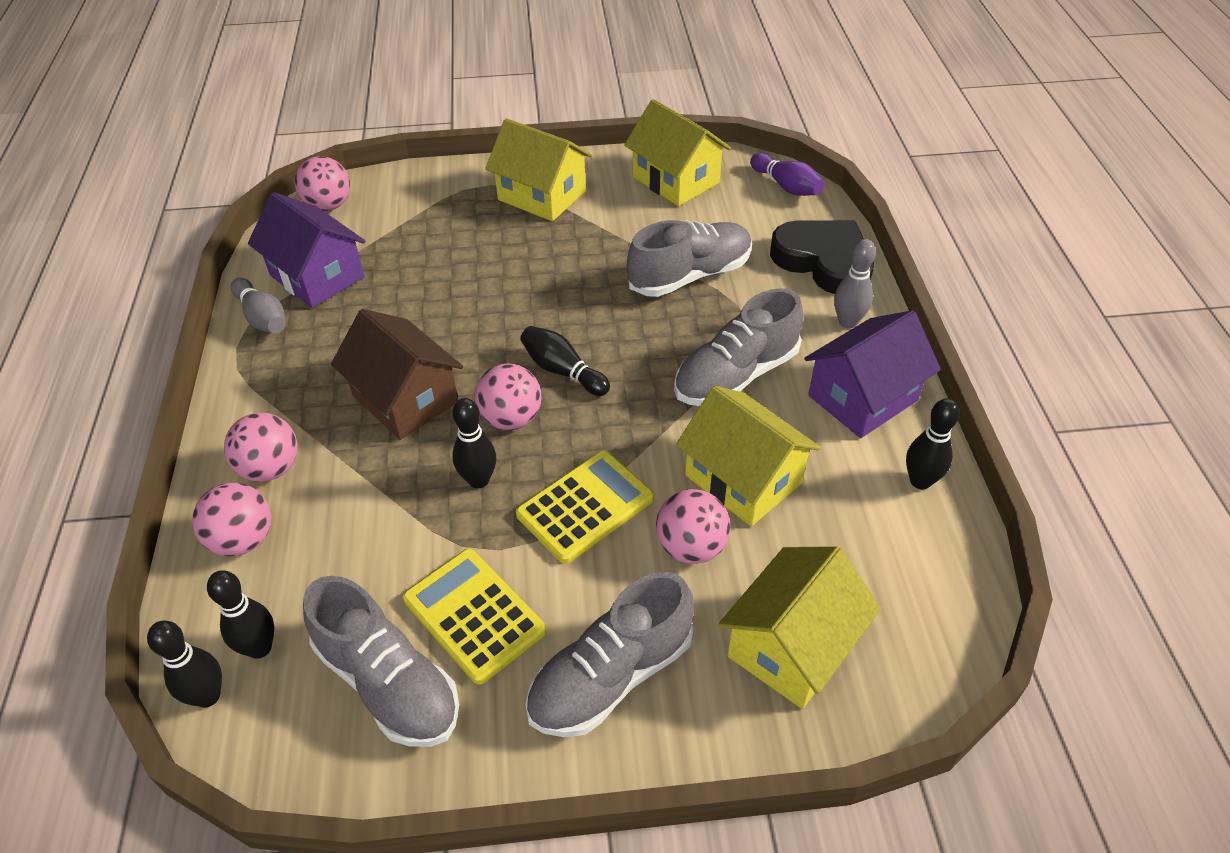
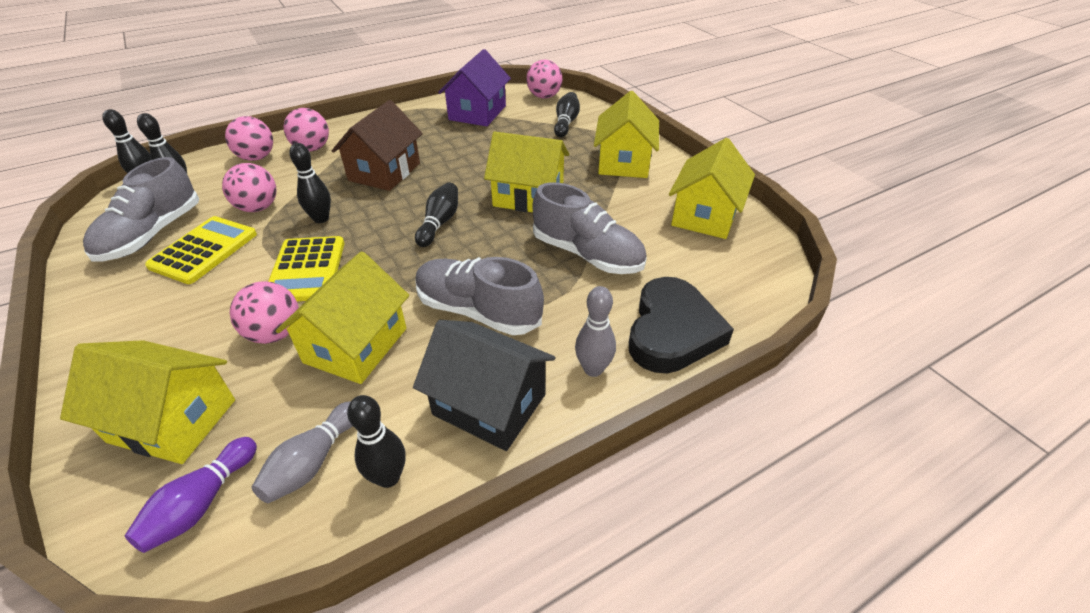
camera: 65 degrees right, 5 degrees down
grey bowling pin [230,278,286,333] -> grey bowling pin moved to [251,401,352,503]
pink ball [475,363,541,430] -> pink ball moved to [222,163,276,212]
yellow calculator [516,451,654,564] -> yellow calculator turned 60 degrees clockwise [268,236,345,301]
grey shoe [525,572,694,737] -> none
purple bowling pin [750,153,824,196] -> purple bowling pin moved to [125,437,257,553]
purple house [804,310,941,438] -> black house [413,320,555,451]
none -> yellow house [484,132,569,213]
none -> black bowling pin [554,92,580,137]

